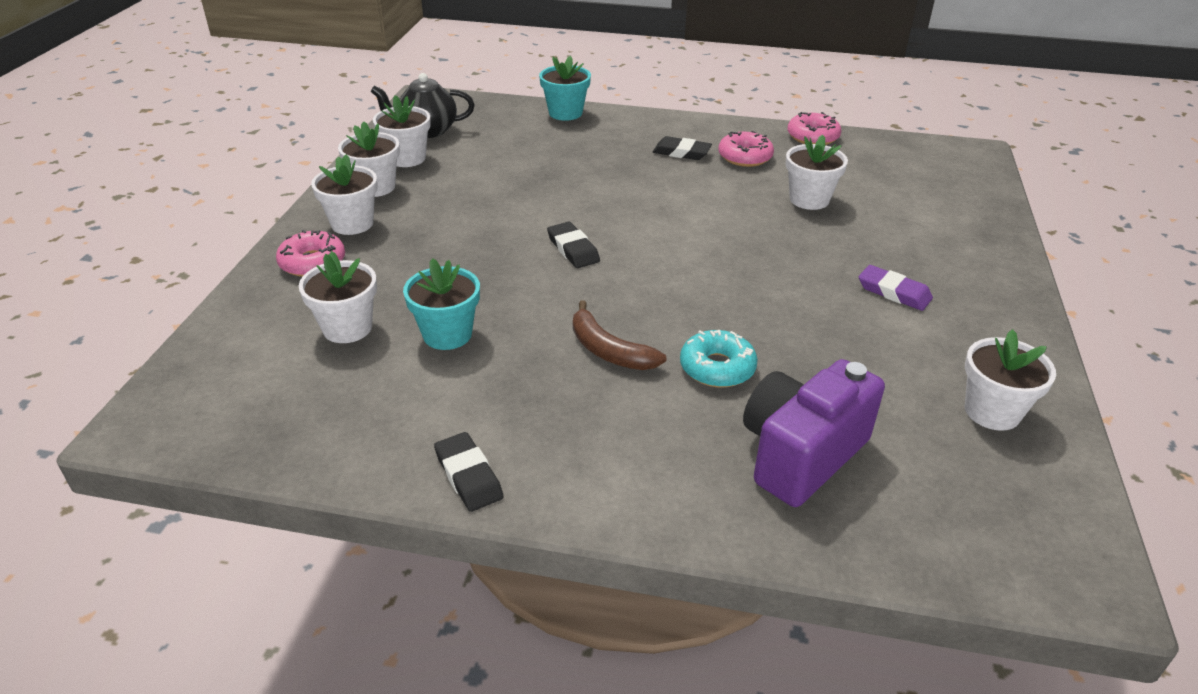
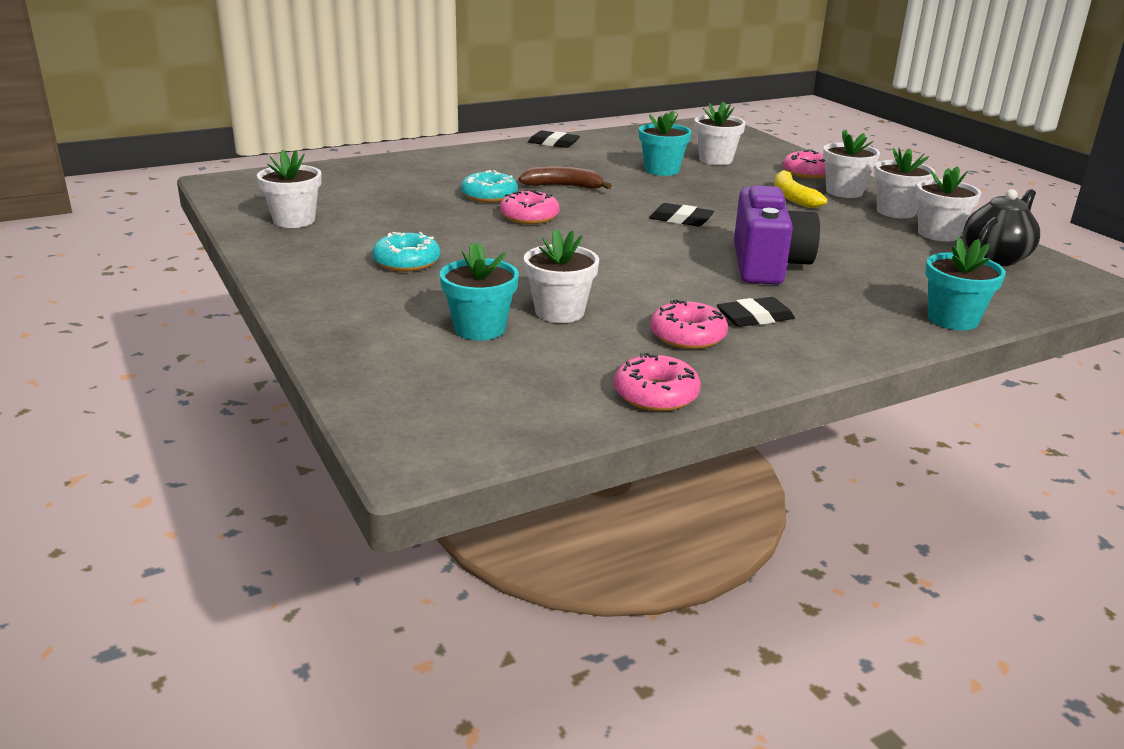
camera: 140 degrees right, 10 degrees down
purple camera [743,359,885,507] -> purple camera moved to [734,185,820,285]
purple eraser [859,265,933,311] -> turquoise donut [372,232,440,272]
none -> turquoise flower pot [440,243,519,340]
none -> pink donut [500,190,560,224]
none -> yellow banana [774,170,828,208]

